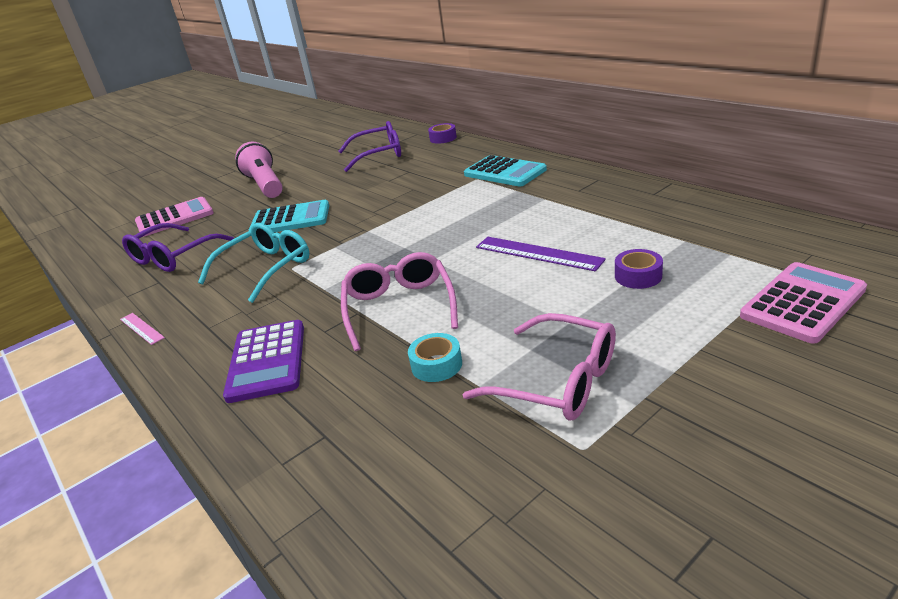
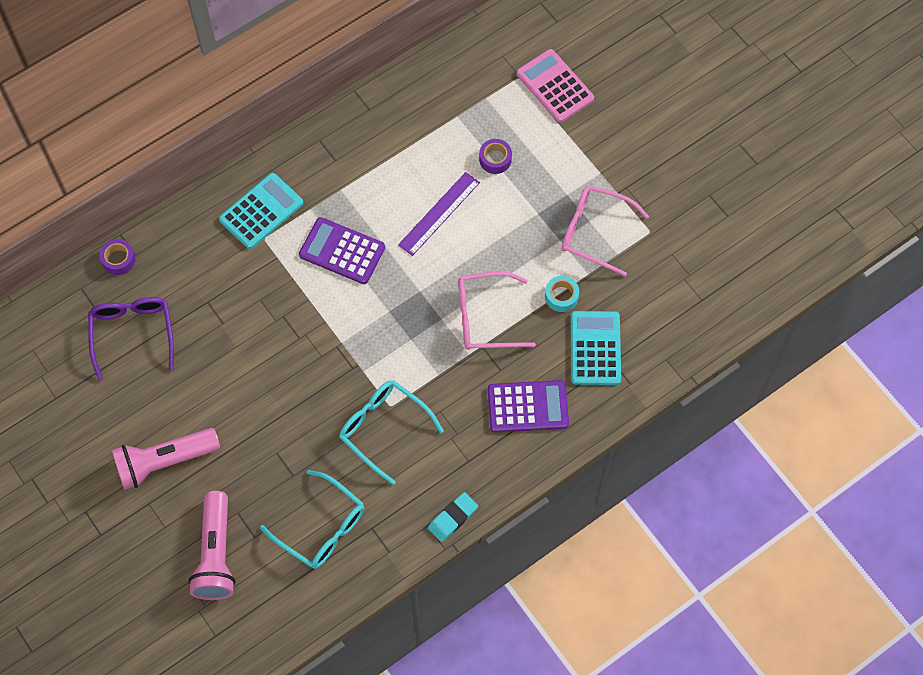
camera: 90 degrees left, 35 degrees up
pink ruler [120,313,165,345] -> turquoise eraser [428,492,478,542]
purple glasses [122,223,234,272] -> turquoise glasses [260,470,365,569]
pink calculator [135,197,214,237] -> pink flashlight [188,491,236,600]
turquoise calculator [249,200,329,232] -> turquoise calculator moved to [570,311,621,385]
pink glasses [463,313,616,420] -> pink glasses turned 105 degrees counterclockwise [562,185,649,276]
none -> purple calculator [299,217,385,284]

